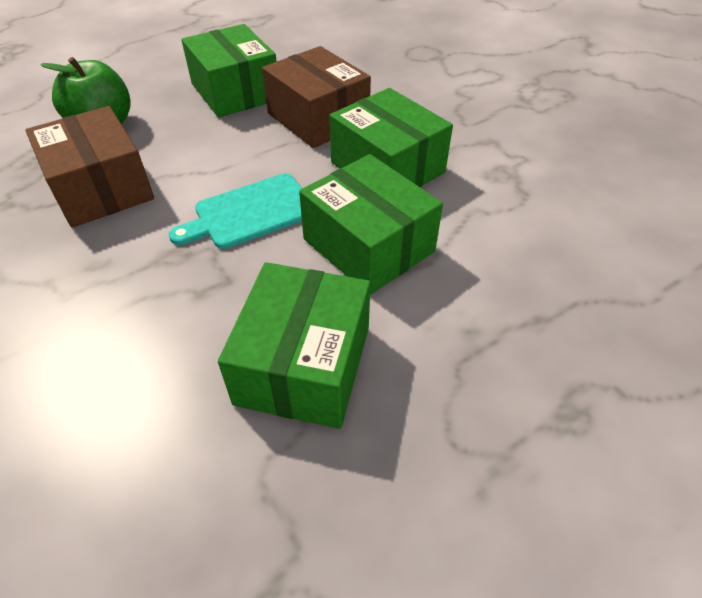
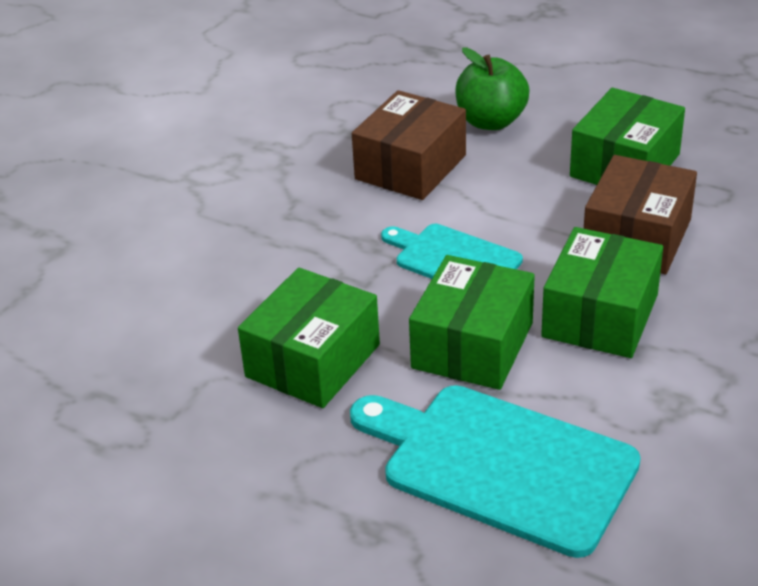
camera: 65 degrees right, 10 degrees down
green box [218,262,371,429] -> green box turned 45 degrees counterclockwise [238,268,380,408]
none -> turquoise cutting board [350,385,641,558]

